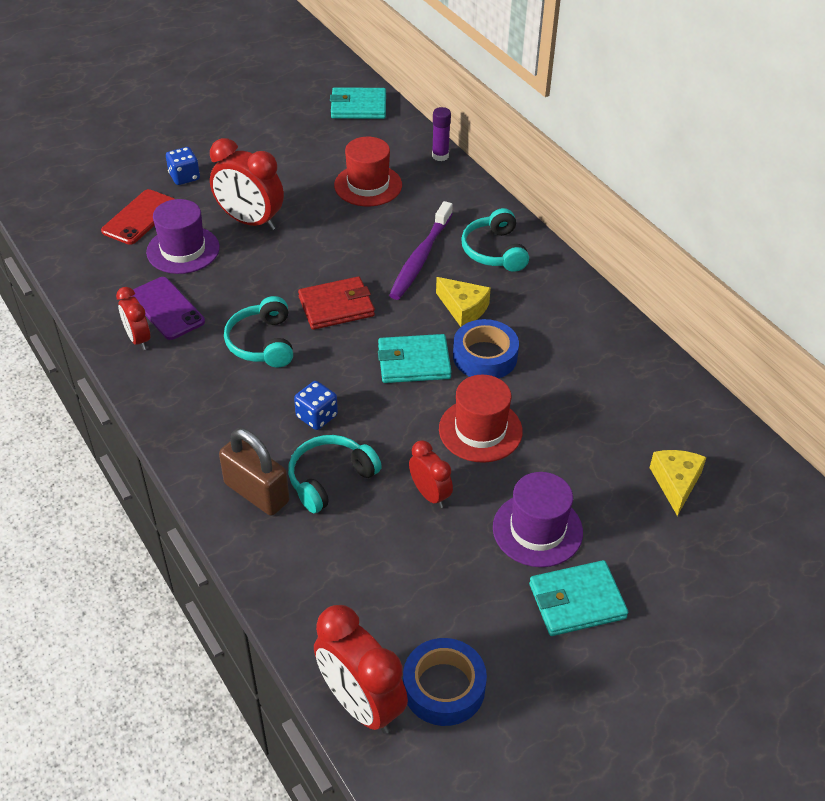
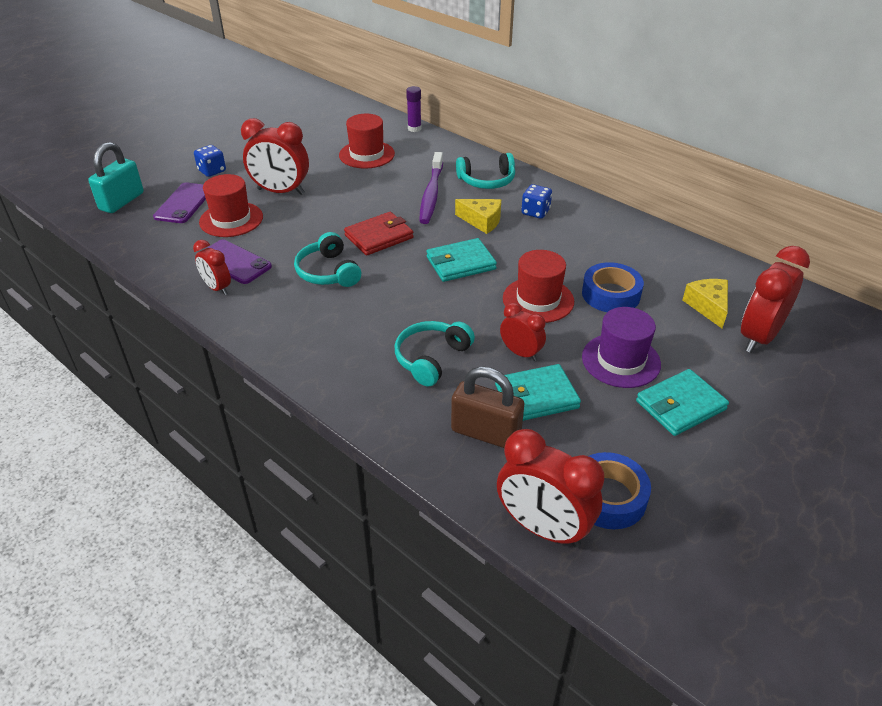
camera: 15 degrees left, 5 degrees down
red phone [101,189,174,245] -> purple phone [153,182,206,223]
purple hat [146,199,220,274] -> red hat [199,174,263,237]
brown padlock [219,428,289,516] -> brown padlock moved to [451,366,524,448]
blue dice [294,381,338,430] -> blue dice moved to [521,184,552,219]
turquoise wallet [330,87,386,119] -> turquoise wallet moved to [495,364,581,421]
blue tape [453,319,519,378] -> blue tape moved to [582,262,644,312]
turquoise headphones [461,208,529,272] -> turquoise headphones turned 75 degrees counterclockwise [456,153,515,189]
none -> turquoise padlock [88,142,144,213]
none -> red clock [741,246,810,353]

